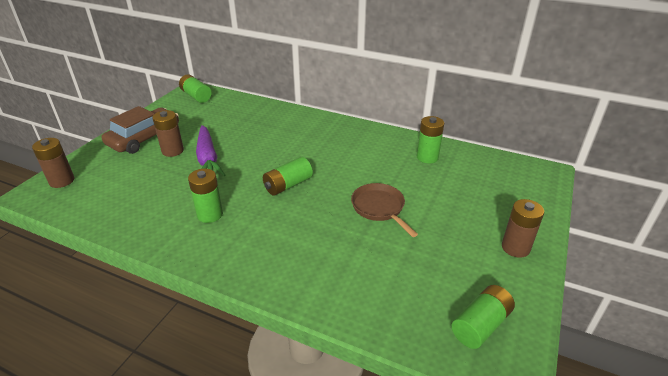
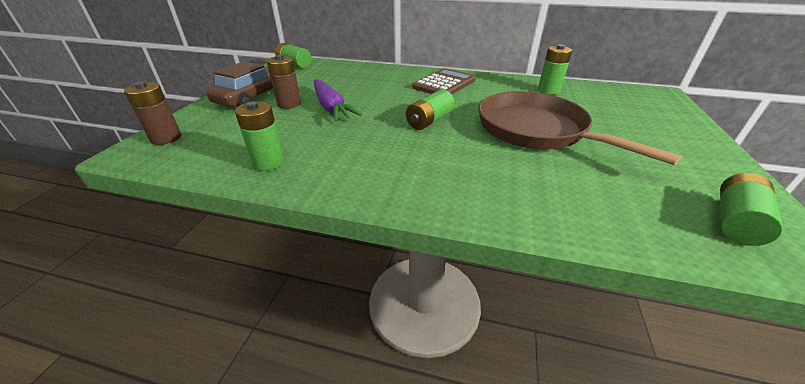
camera: 10 degrees left, 0 degrees up
green battery [188,169,223,223] -> green battery moved to [235,101,285,171]
brown pan [351,183,418,237] -> brown pan [478,91,682,165], size x1.88
brown battery [502,199,544,258] -> none
none -> brown calculator [412,68,476,94]

